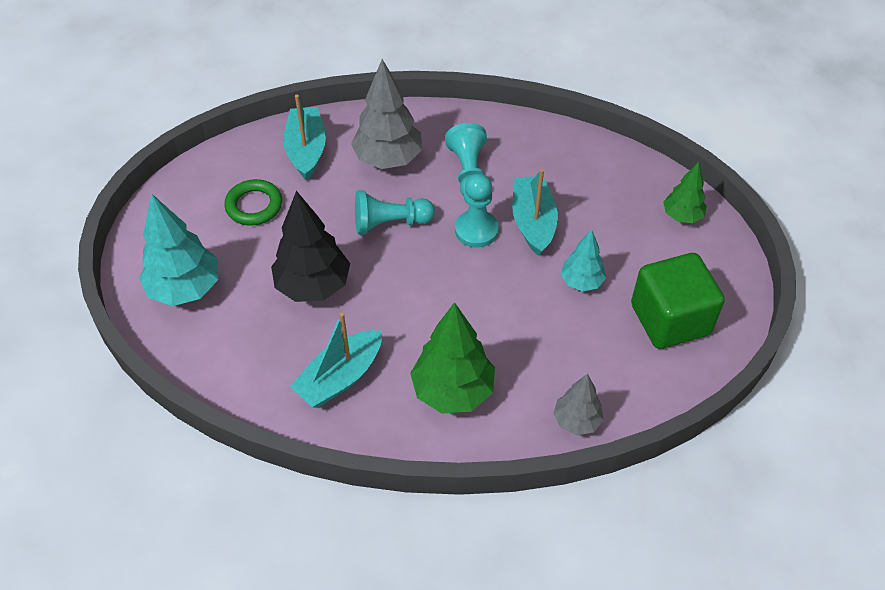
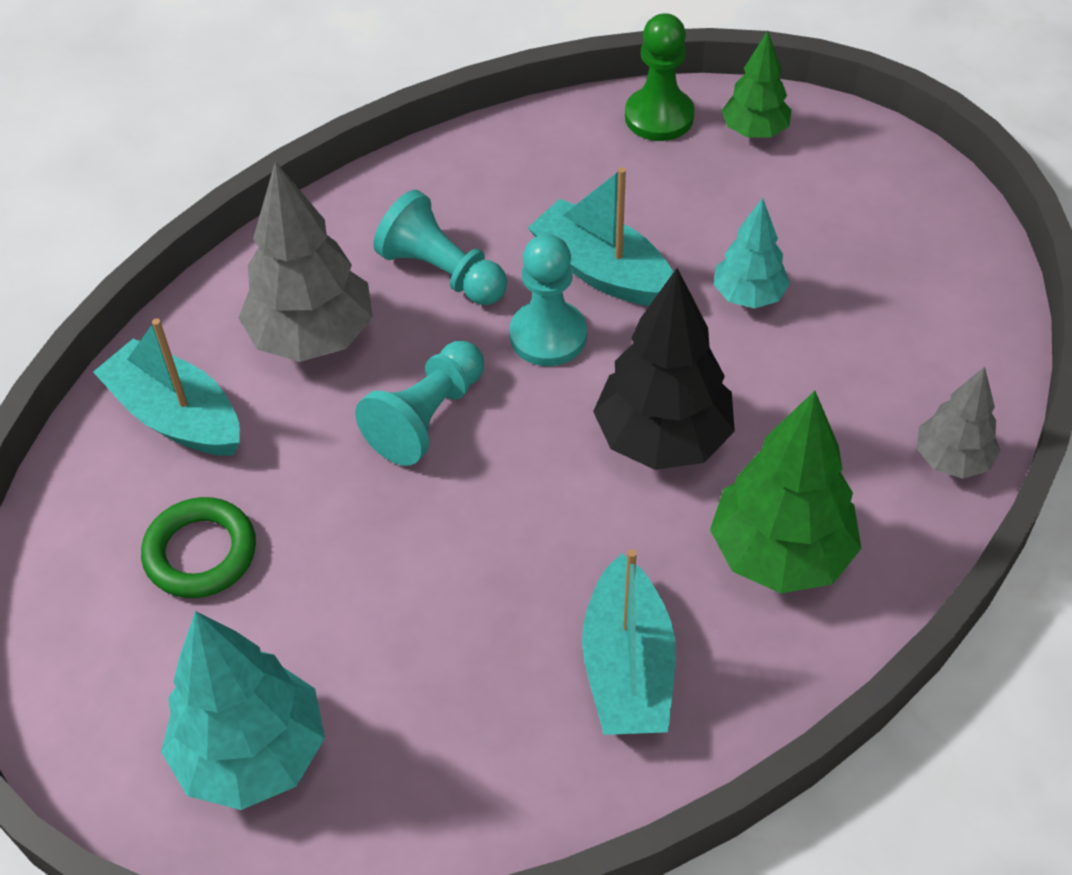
camera: 45 degrees left, 0 degrees up
black tree [271,191,350,302] -> black tree moved to [593,268,735,470]
green cube [631,253,725,349] -> none
none -> green pawn [625,13,695,141]

